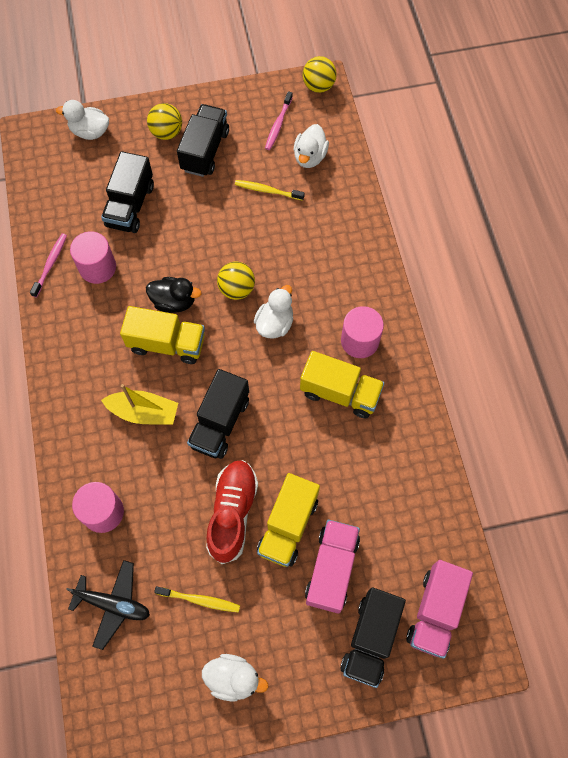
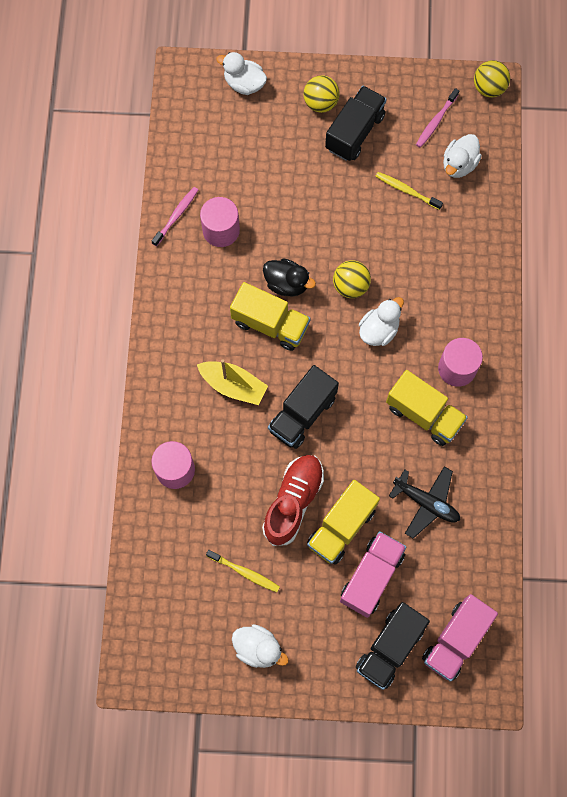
camera: 15 degrees right, 5 degrees up
black plane [66,560,150,650] -> black plane moved to [389,466,460,539]
black truck [101,151,154,233] -> none

